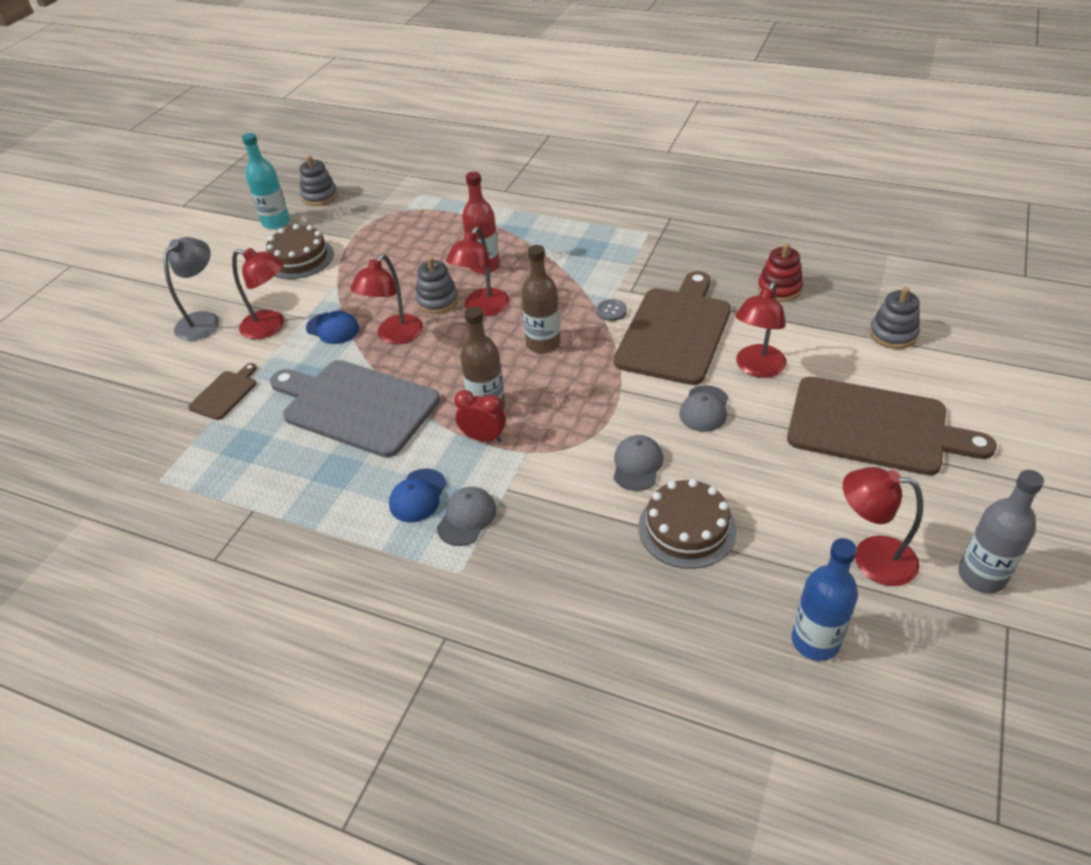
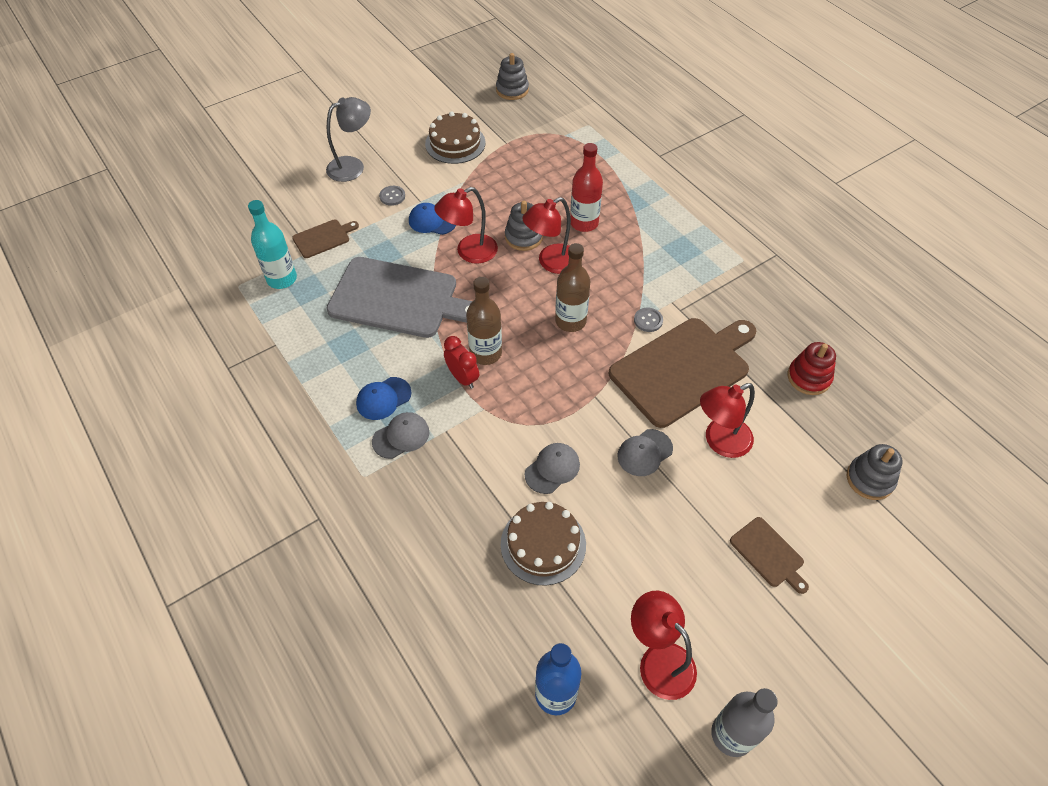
camera: 30 degrees right, 10 degrees up
red lamp [232,248,284,339] -> grey button [379,186,405,206]
turquoise bottle [242,133,290,229] -> turquoise bottle moved to [248,200,297,289]
grey cutting board [270,360,440,458] -> grey cutting board turned 135 degrees clockwise [326,257,472,338]
blue cap [306,311,359,344] -> blue cap turned 135 degrees clockwise [409,203,456,235]
brown cutting board [787,377,997,475] -> brown cutting board [730,517,809,594], size x0.46

